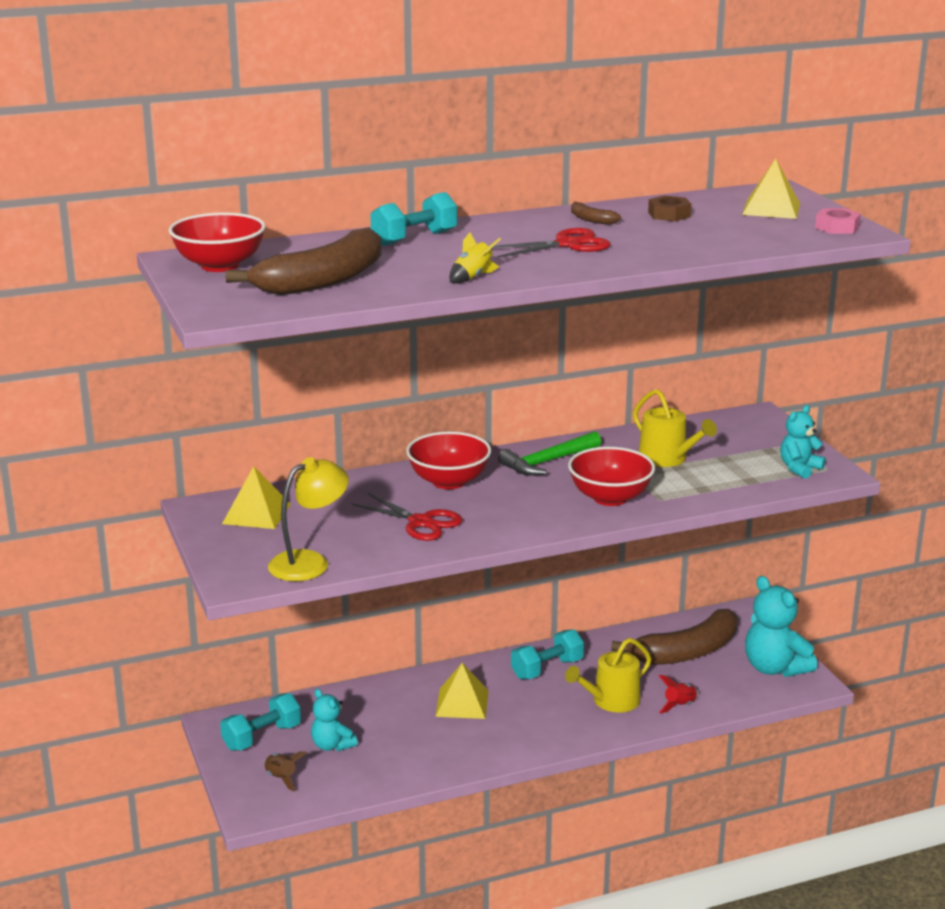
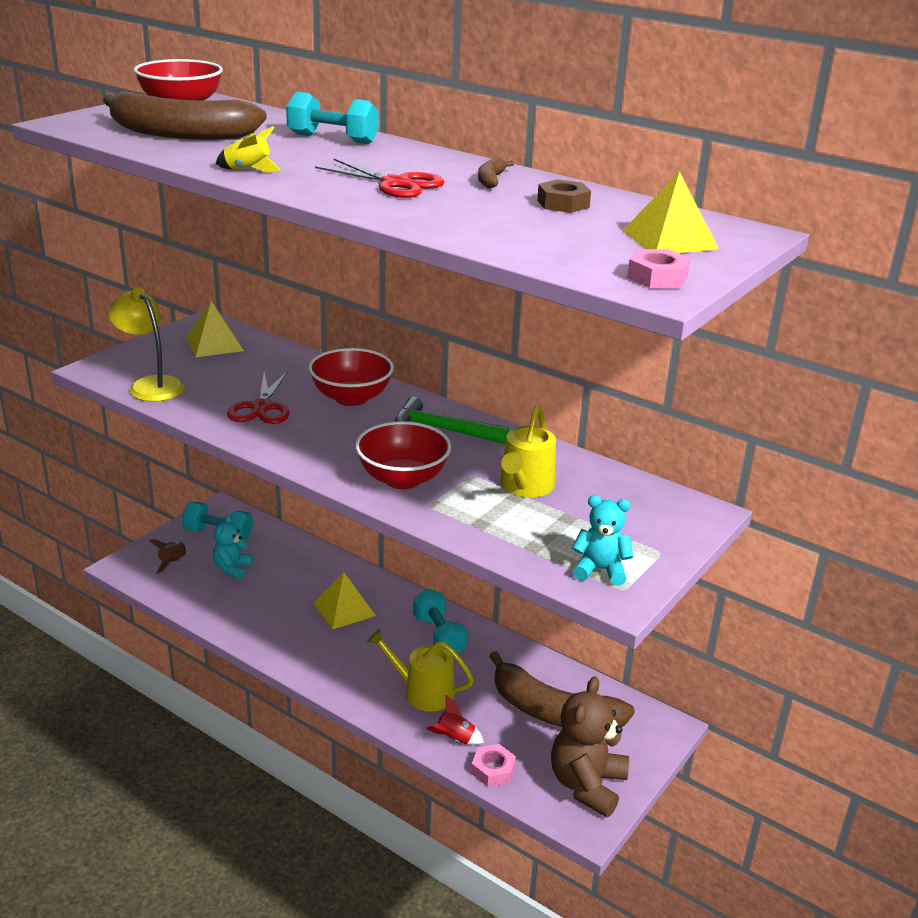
camera: 55 degrees right, 5 degrees up
yellow lamp [268,457,349,581] -> yellow lamp turned 150 degrees counterclockwise [108,288,185,402]
turquoise dumbbell [511,629,584,679] -> turquoise dumbbell turned 45 degrees clockwise [413,589,468,654]
turquoise teddy bear [745,576,817,677] -> brown teddy bear [551,676,629,817]
none -> pink nut [471,744,516,787]

